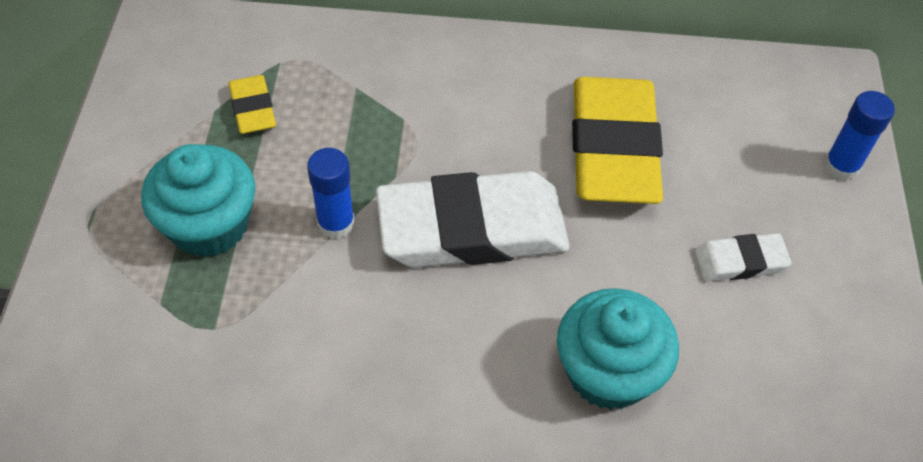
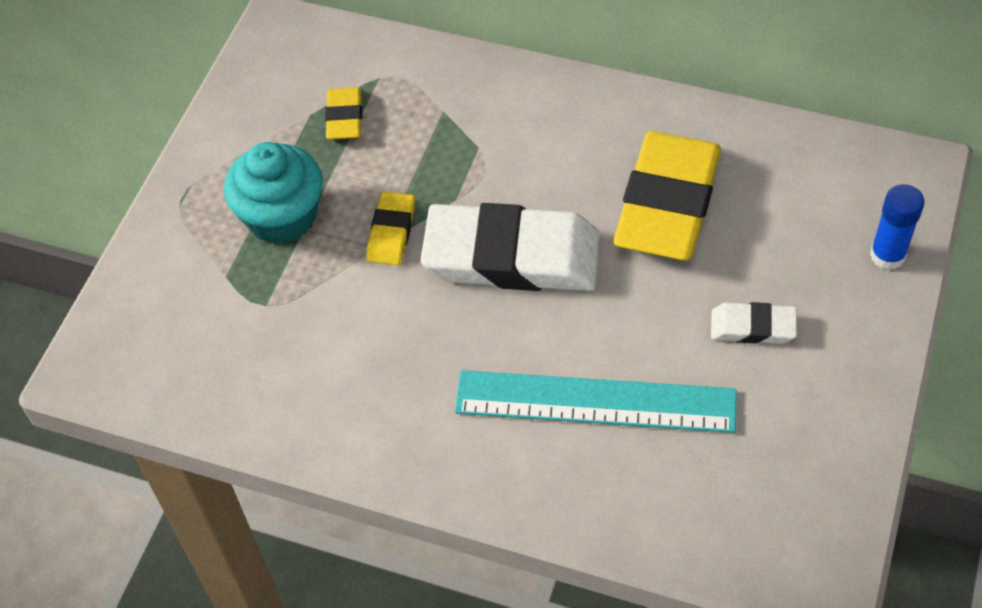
camera: 20 degrees right, 0 degrees up
blue glue stick [307,148,355,239] -> yellow eraser [367,192,415,266]
turquoise cupcake [557,288,679,410] -> turquoise ruler [455,370,736,433]

